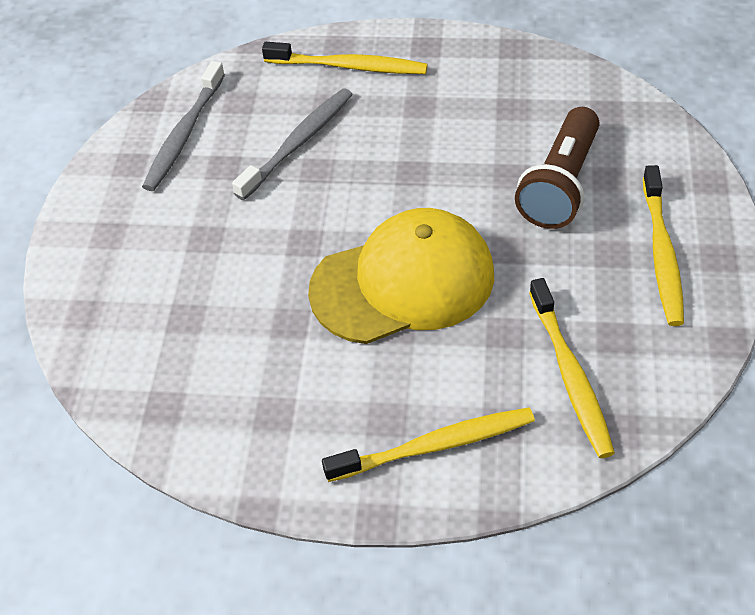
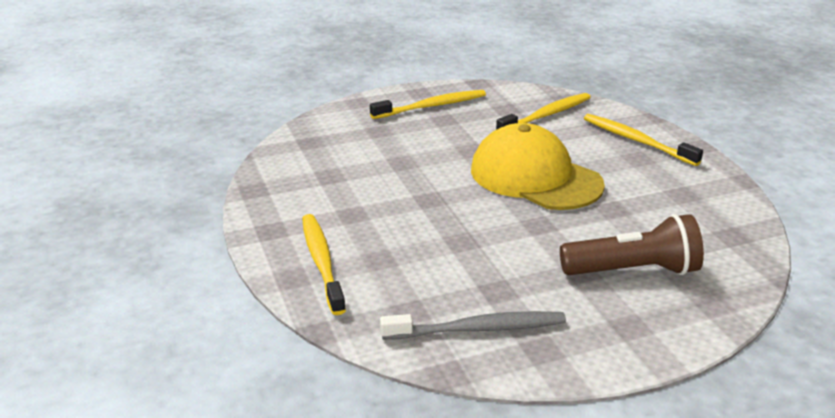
camera: 120 degrees left, 20 degrees down
grey toothbrush [232,88,353,200] -> none
brown flashlight [515,107,599,229] -> brown flashlight moved to [560,214,704,275]

